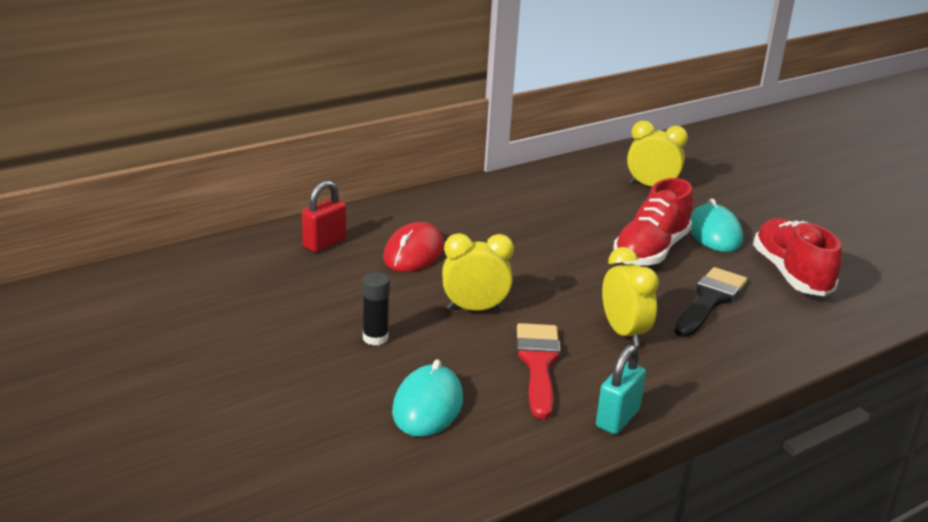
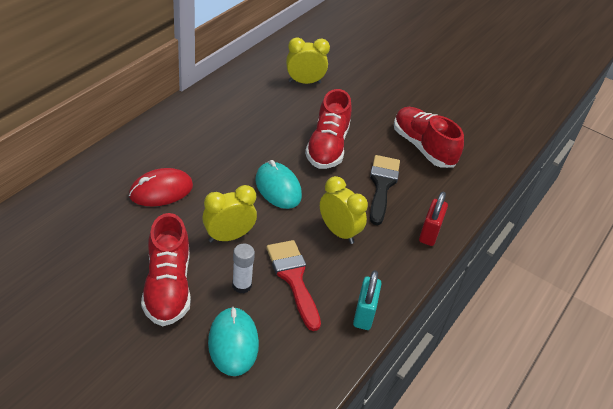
camera: 25 degrees left, 15 degrees up
red padlock [302,180,346,252] -> red padlock moved to [419,192,448,246]
black glue stick [363,272,390,345] -> red shoe [141,213,191,326]
red mouse [383,222,444,272] -> red mouse turned 60 degrees clockwise [129,168,193,206]
turquoise mouse [690,198,743,252] -> turquoise mouse moved to [256,160,302,209]
none -> white glue stick [232,244,255,293]

